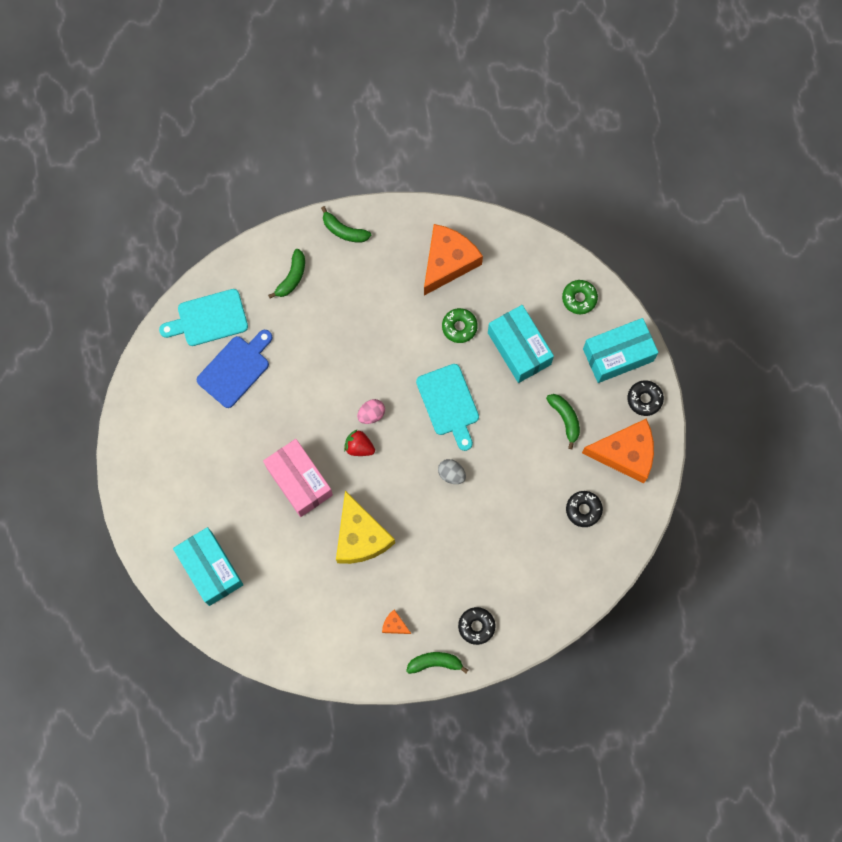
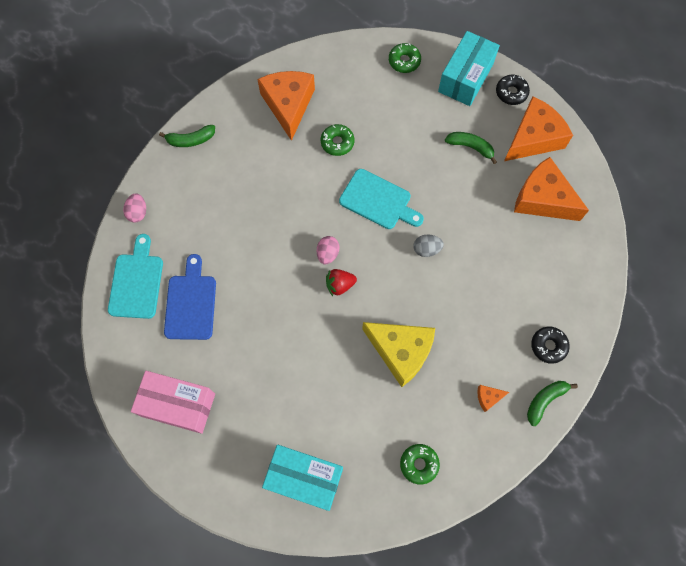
camera: 40 degrees left, 5 degrees down
turquoise cutting board [159,289,248,346] -> turquoise cutting board turned 150 degrees clockwise [108,234,163,319]
pink box [263,439,333,517] -> pink box moved to [131,371,215,434]
green banana [268,249,305,299] -> none
turquoise box [488,305,554,383] -> none
black donut [566,491,603,527] -> orange cheese [514,157,589,221]
none -> pink egg [123,193,146,223]
none -> green donut [400,444,440,484]

